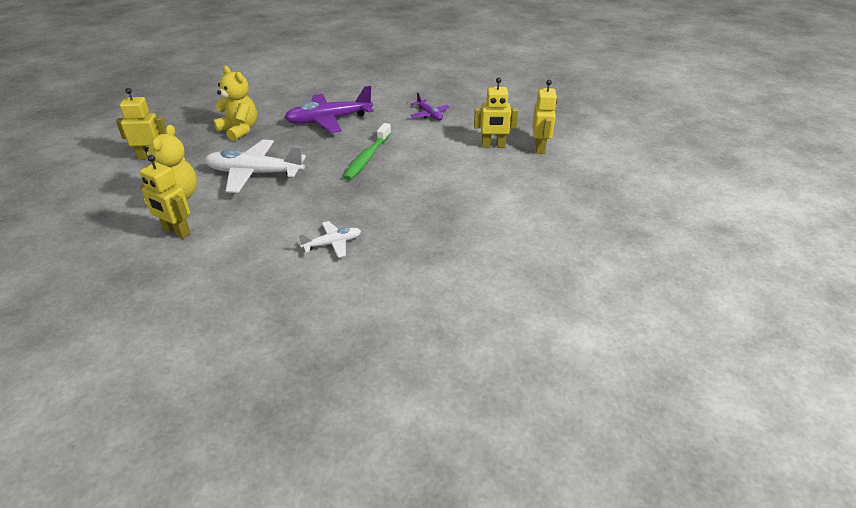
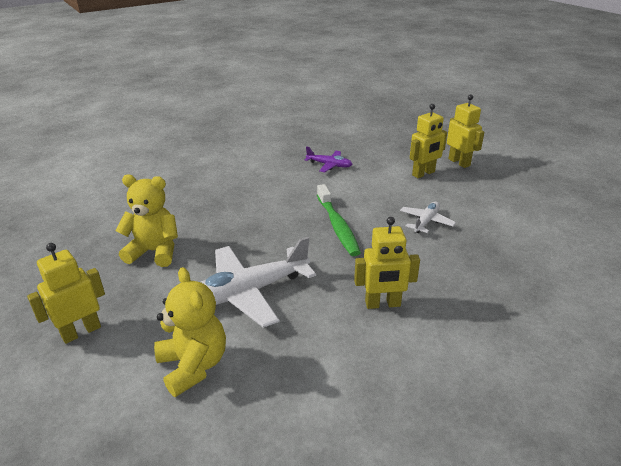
camera: 35 degrees left, 5 degrees down
yellow robot [140,155,191,238] -> yellow robot moved to [354,217,420,309]
purple plane [284,86,373,133] -> none
white plane [298,221,361,258] -> white plane moved to [400,202,456,233]

